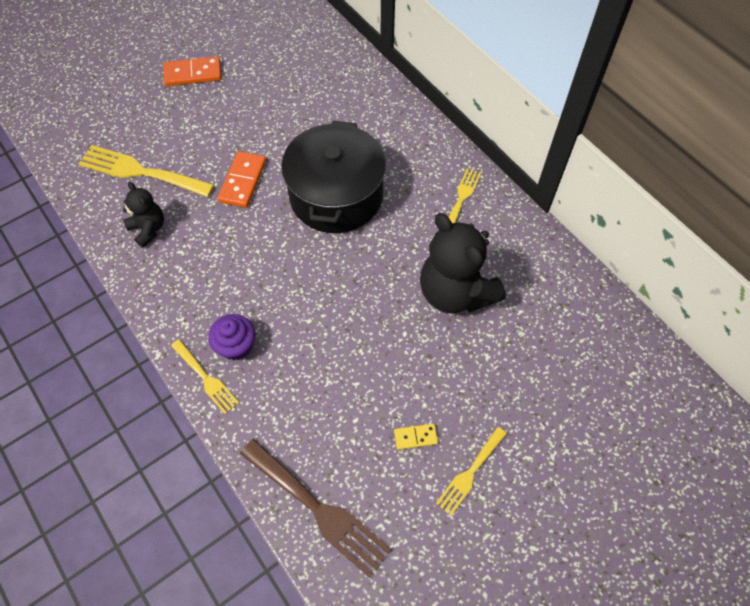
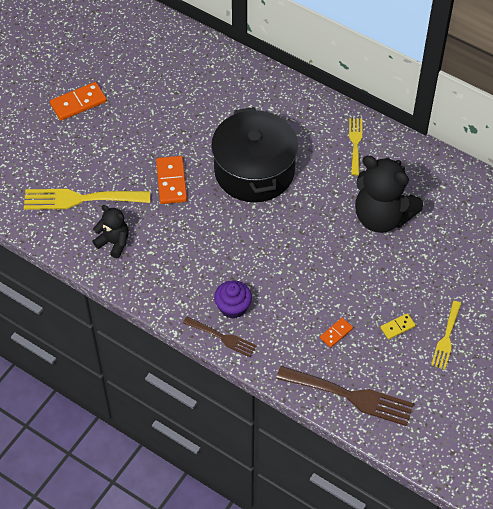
camera: 20 degrees left, 5 degrees down
yellow fork [171,339,239,414] -> brown fork [183,317,257,357]
none -> orange domino [320,318,353,348]

